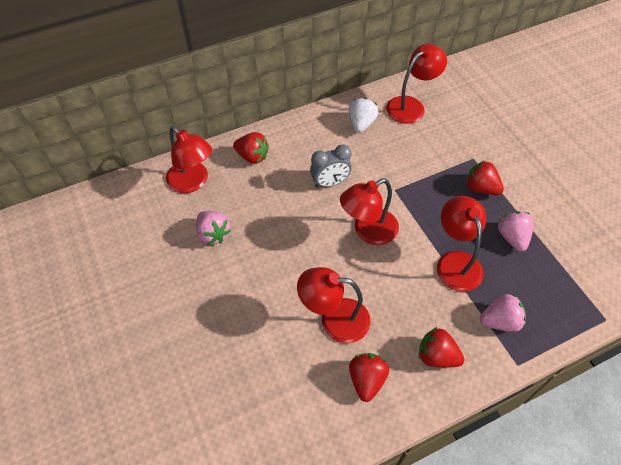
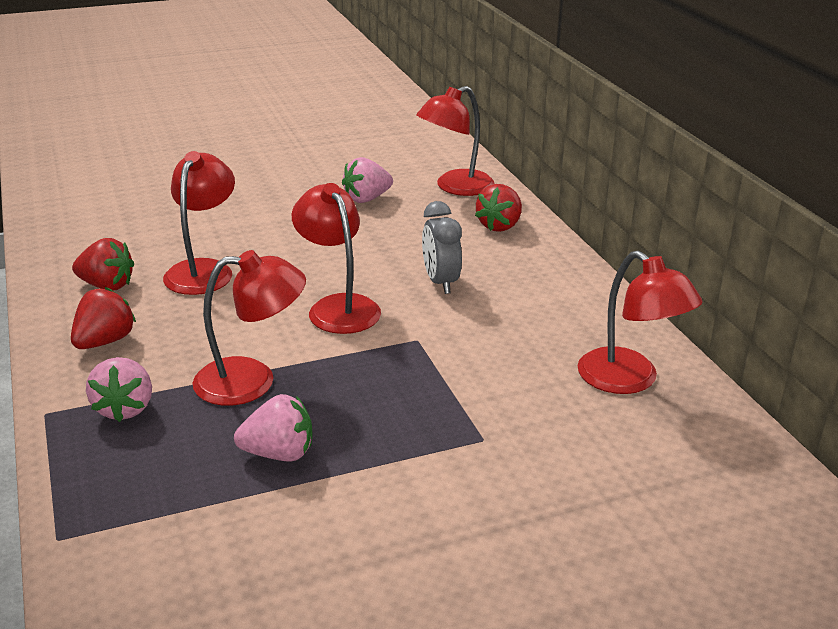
camera: 95 degrees right, 25 degrees down
white strawberry [349,98,379,133] -> none
red strawberry [466,160,504,195] -> none

